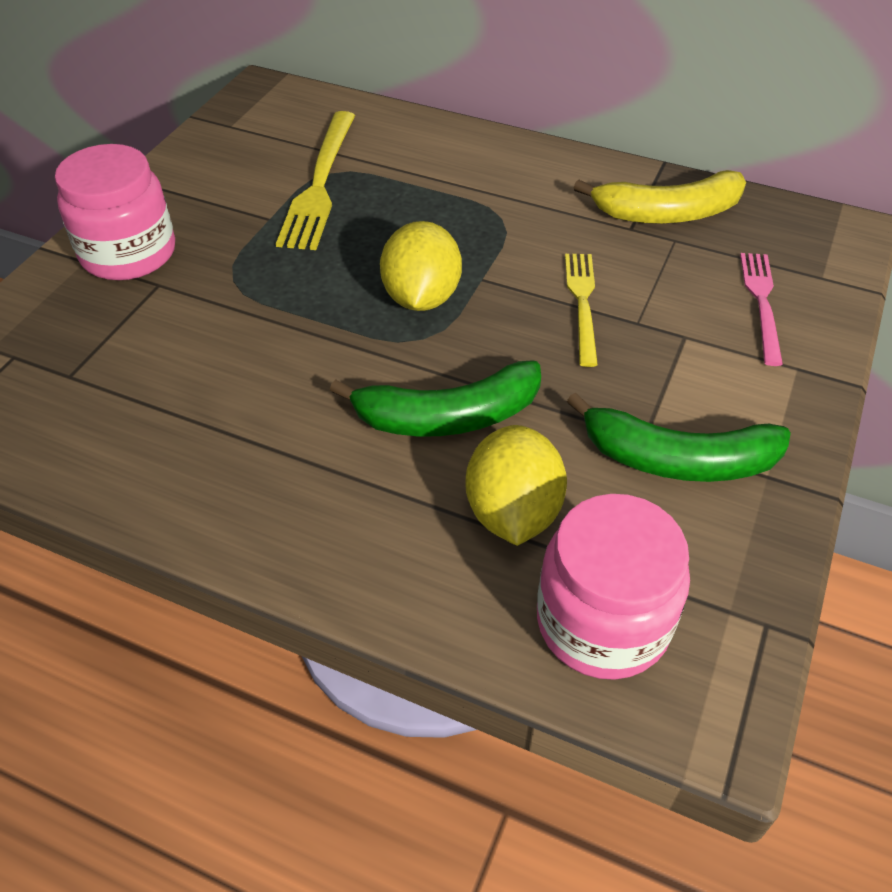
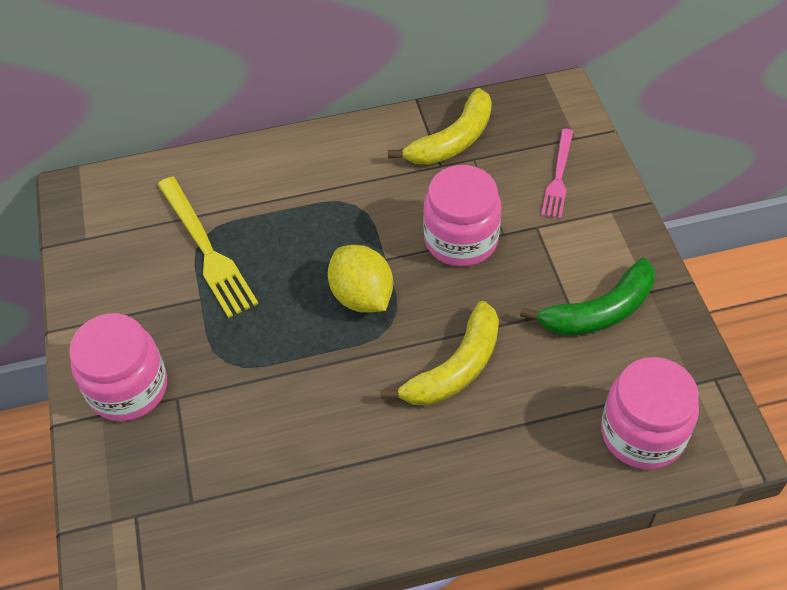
camera: 35 degrees left, 5 degrees up
green banana [330,360,541,436] -> yellow banana [381,301,499,406]
yellow lemon [465,425,567,546] -> none
yellow fork [565,254,598,367] -> pink jar [423,165,501,267]
pink fork [740,253,783,366] -> pink fork turned 135 degrees counterclockwise [541,129,573,219]

